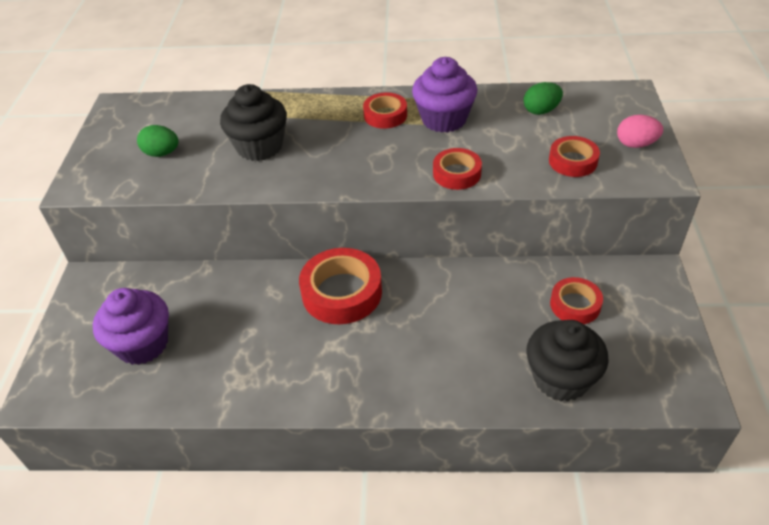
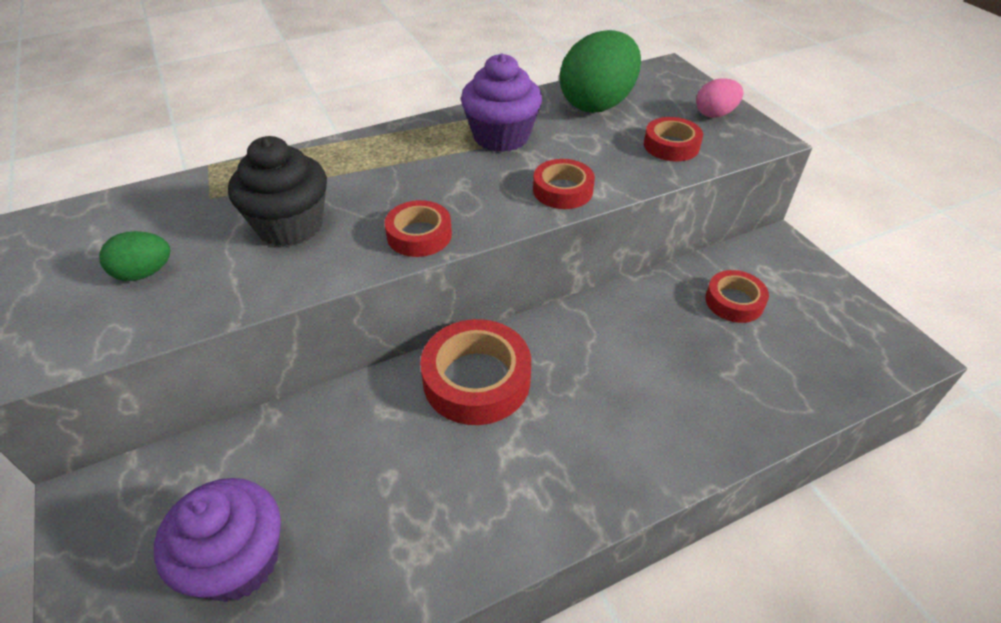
camera: 30 degrees left, 0 degrees up
red tape [363,92,407,129] -> red tape moved to [385,200,452,257]
green egg [524,82,563,115] -> green egg [560,30,641,112], size x1.99
black cupcake [526,320,609,402] -> none

